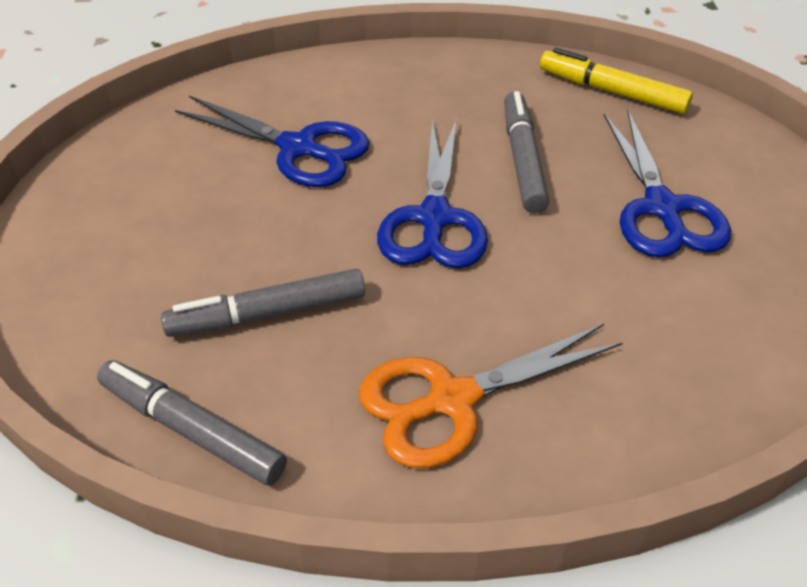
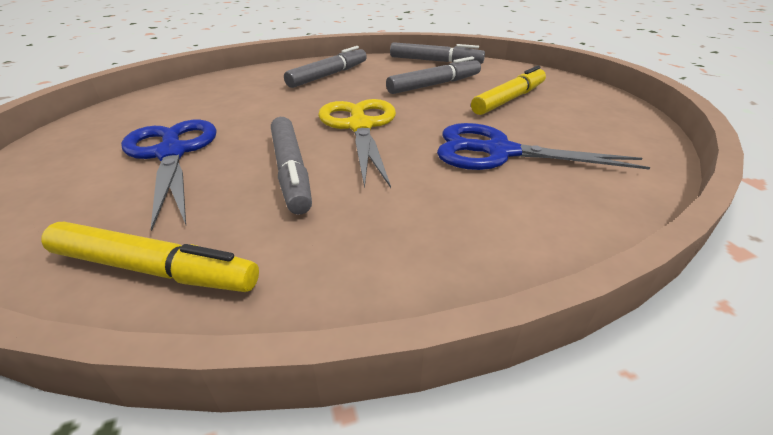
camera: 165 degrees right, 10 degrees down
orange scissors [359,324,623,468] -> grey marker [284,46,367,88]
blue scissors [377,119,488,268] -> yellow scissors [318,99,396,188]
none -> yellow marker [471,66,546,115]

